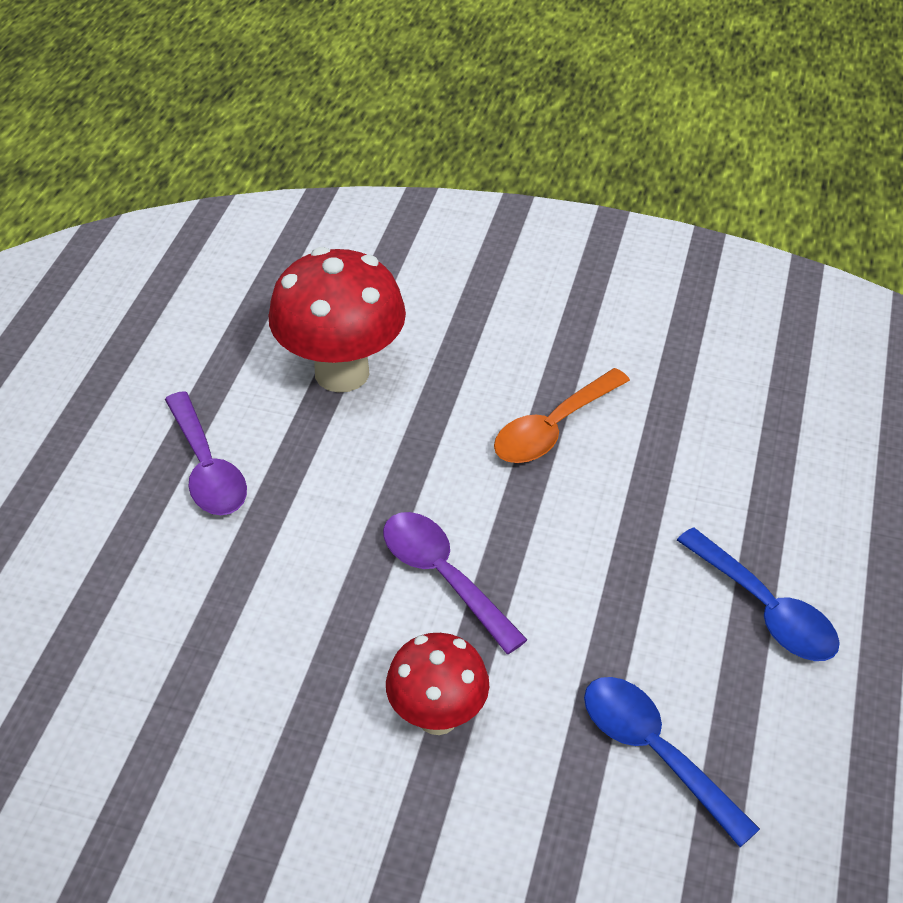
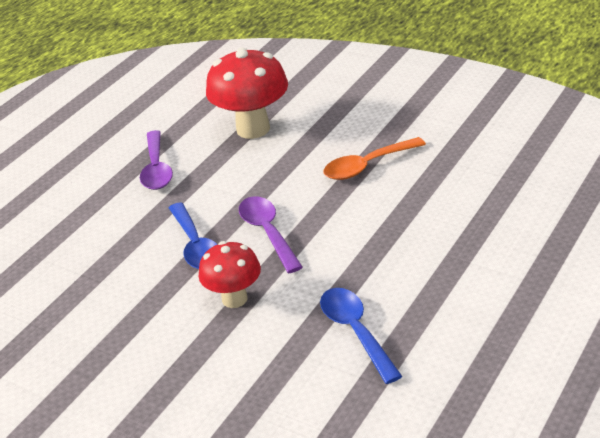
camera: 20 degrees right, 10 degrees down
blue spoon [677,527,840,661] -> blue spoon moved to [169,202,218,269]

